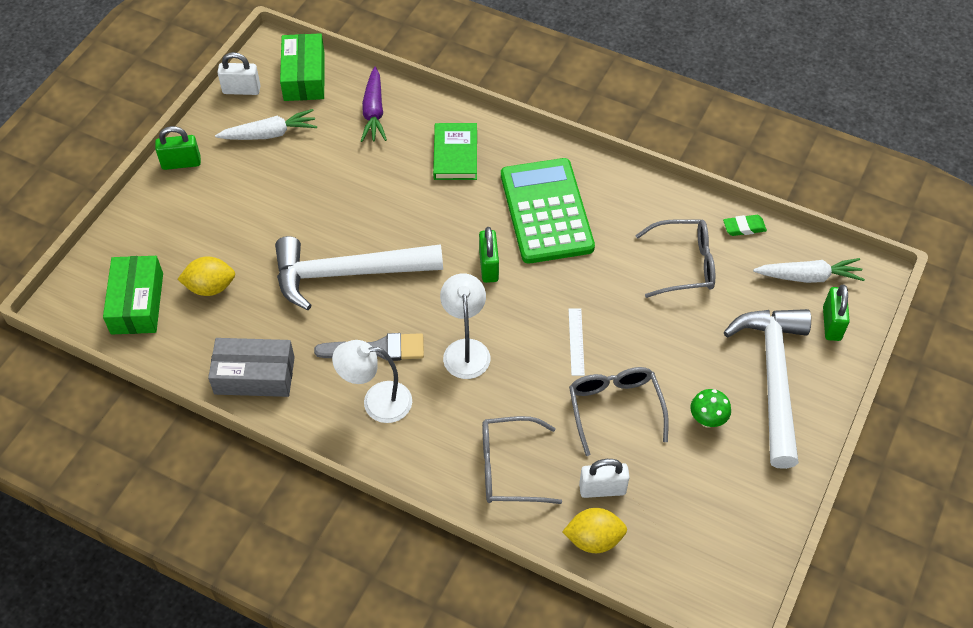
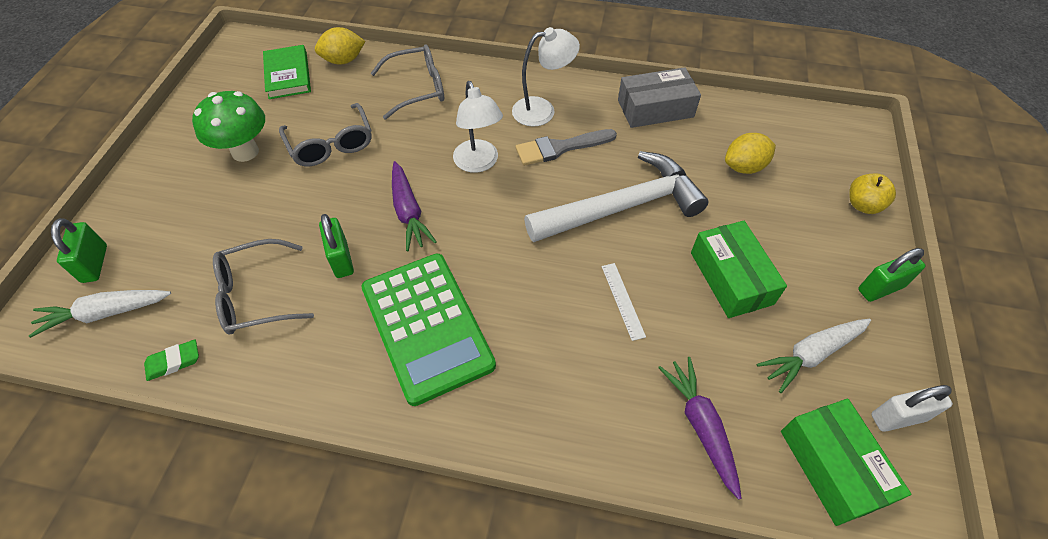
camera: 165 degrees right, 0 degrees up
green box [103,256,163,335] -> green box moved to [691,221,787,318]
green book [433,123,477,180] -> green book moved to [263,45,311,99]
green padlock [479,227,499,283] -> green padlock moved to [319,214,354,278]
white ruler [569,309,585,376] -> white ruler moved to [602,263,646,341]
white padlock [579,459,630,498] -> none
green mushroom [690,389,731,428] -> green mushroom [192,91,265,162], size x1.75
white hammer [724,309,811,469] -> none
none -> purple carrot [392,161,437,251]
none -> yellow apple [849,174,896,214]

